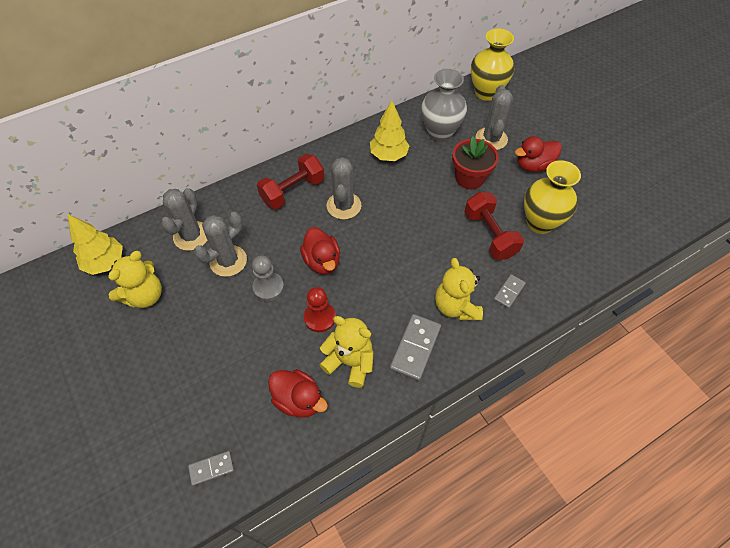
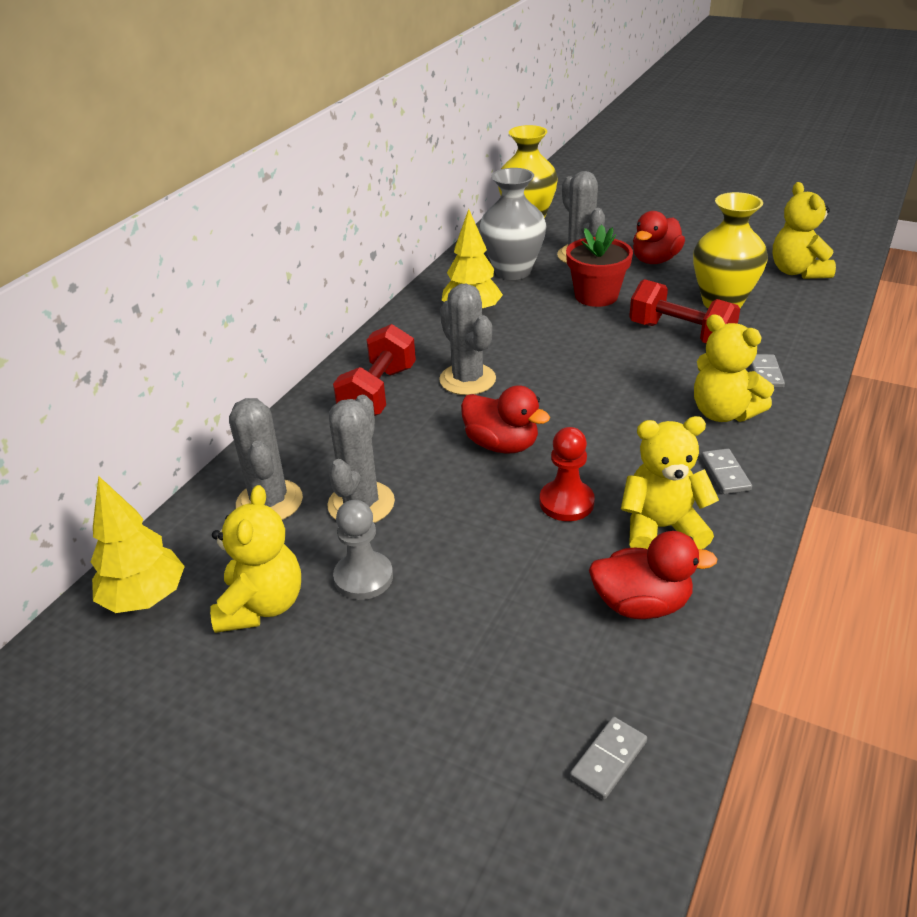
camera: 30 degrees left, 20 degrees down
grey pawn [252,255,284,301] -> grey pawn moved to [333,500,393,600]
grey domino [390,314,441,381] -> grey domino [701,448,752,494], size x0.58
none -> yellow teddy bear [772,182,836,279]

